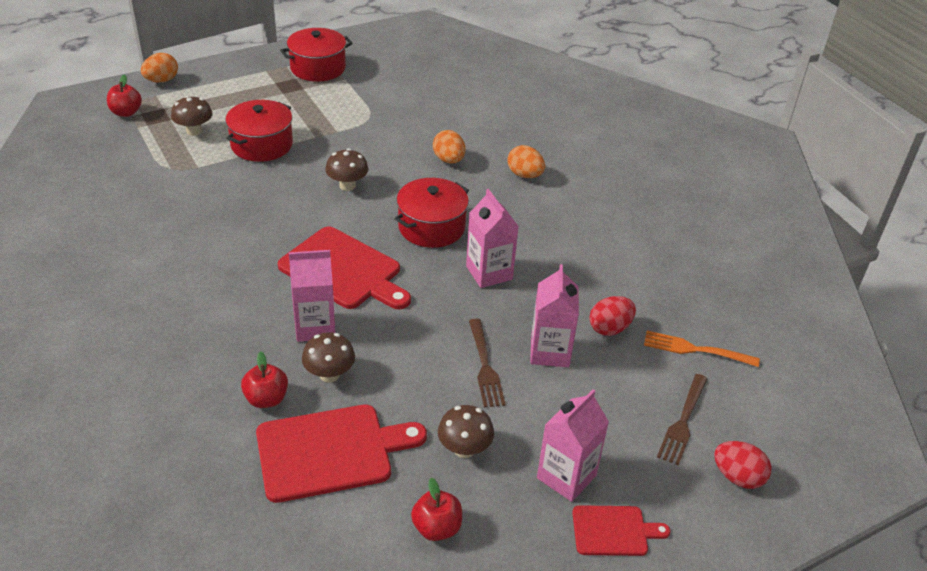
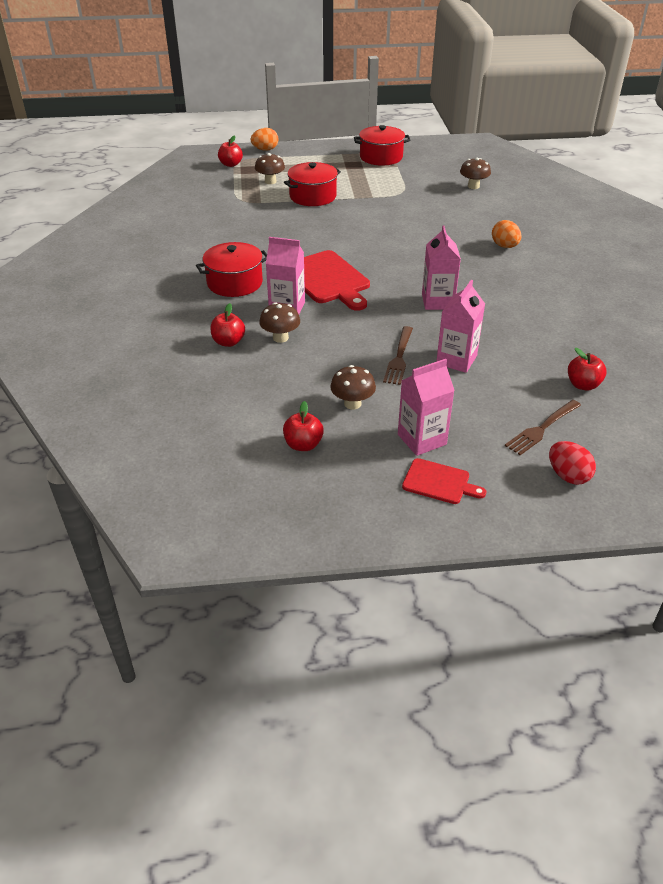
camera: 25 degrees right, 0 degrees up
red cutting board [256,405,427,503] -> none
brown mushroom [325,149,369,191] -> brown mushroom moved to [460,158,491,189]
red pot [395,178,469,248] -> red pot moved to [196,242,267,297]
orange egg [433,130,465,164] -> none
red egg [589,296,636,336] -> none
orange fork [644,331,760,367] -> red apple [568,348,607,390]

